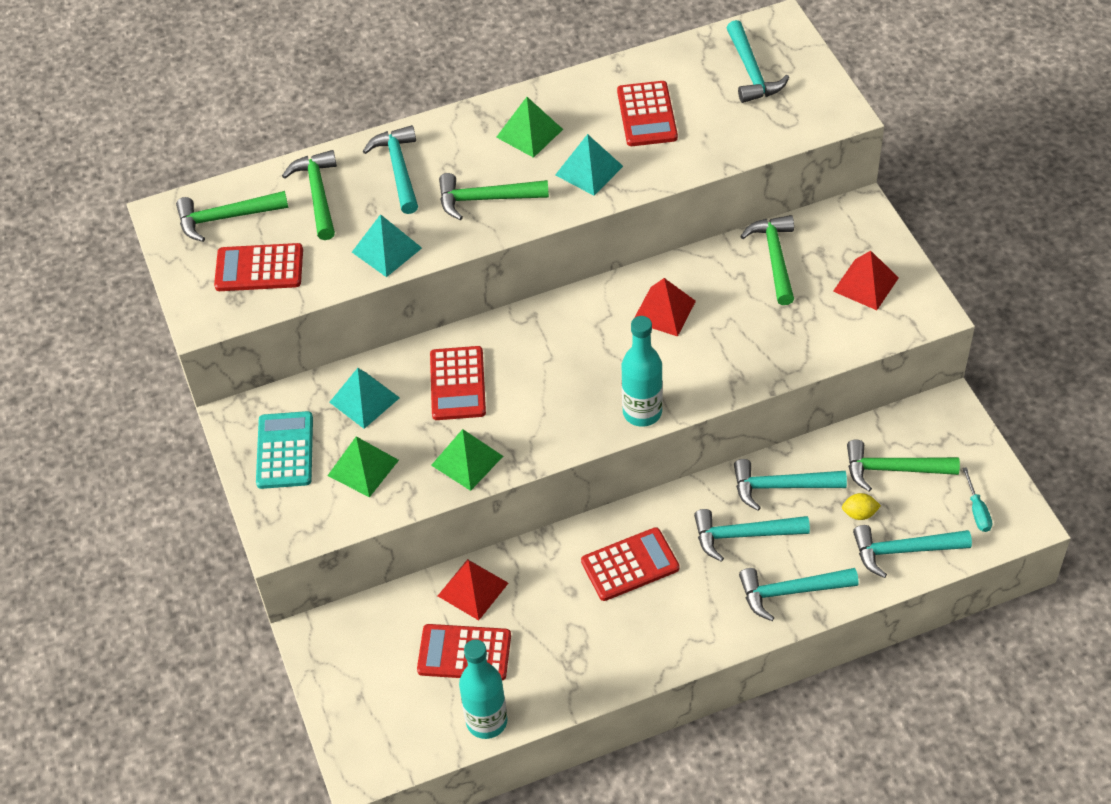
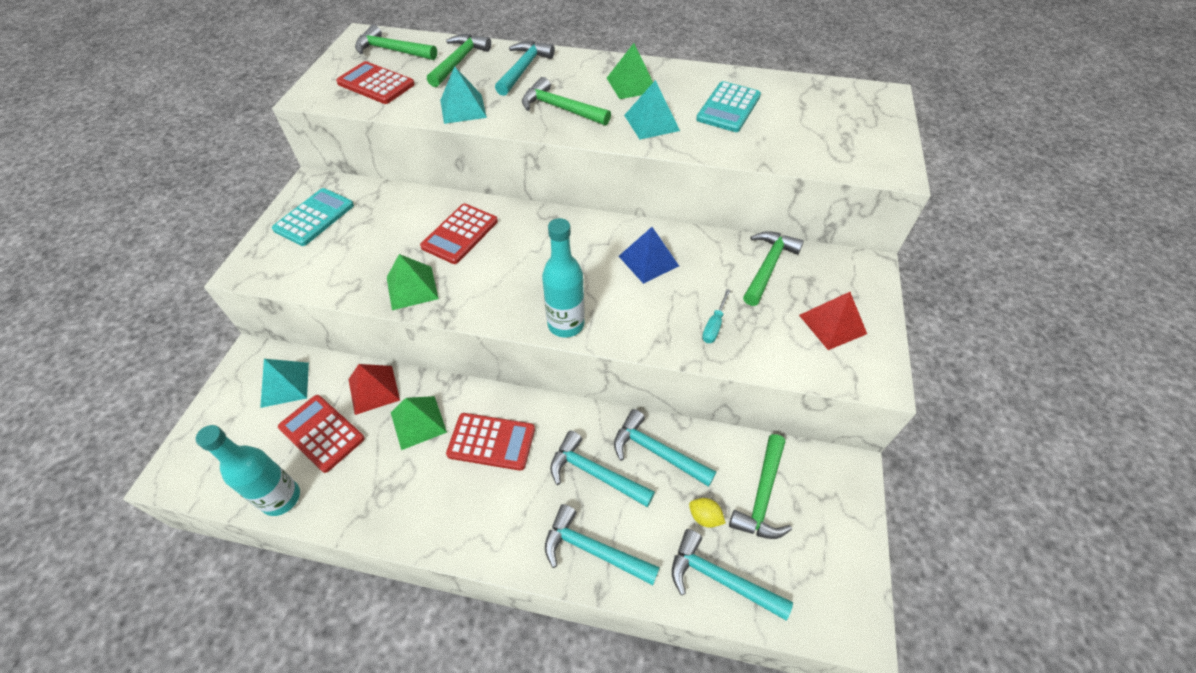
camera: 30 degrees right, 0 degrees up
green pyramid [327,436,399,497] -> green pyramid moved to [391,396,447,450]
turquoise pyramid [329,368,400,429] -> turquoise pyramid moved to [260,359,309,408]
red calculator [617,81,678,146] -> turquoise calculator [696,81,761,132]
red pyramid [634,278,696,337] -> blue pyramid [619,227,679,284]
turquoise hammer [727,20,789,103] -> none
green hammer [847,440,960,492] -> green hammer turned 105 degrees counterclockwise [729,434,792,539]
turquoise screwdriver [962,467,992,532] -> turquoise screwdriver moved to [702,289,731,343]

